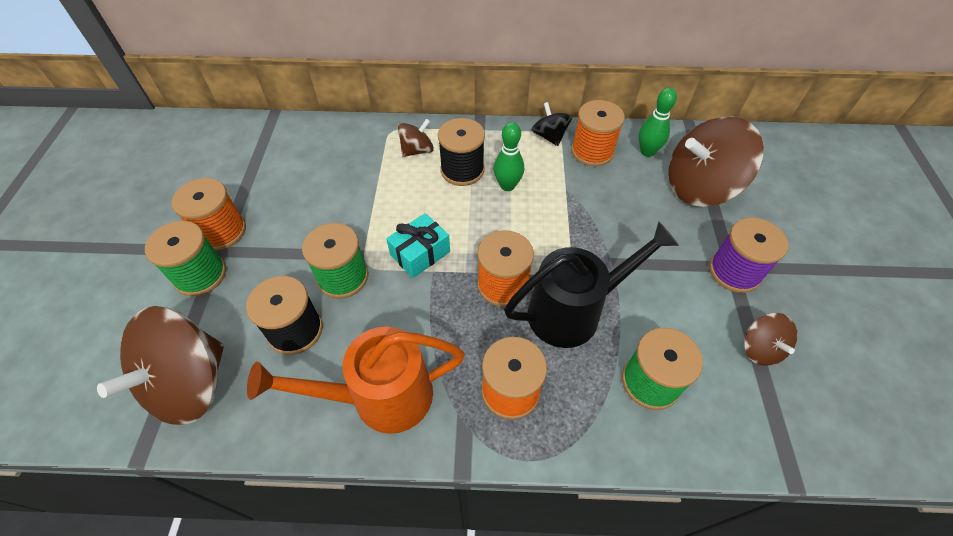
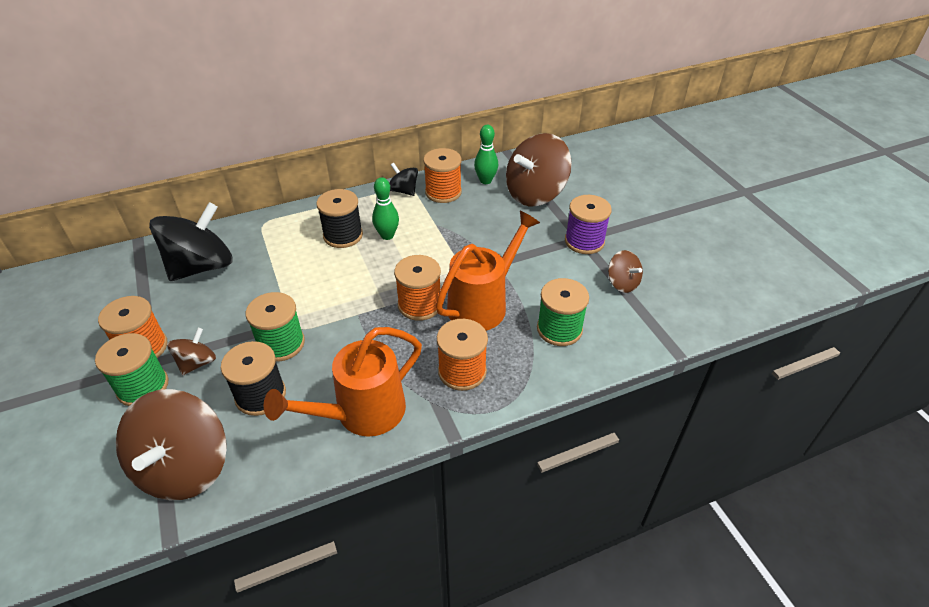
camera: 25 degrees left, 10 degrees down
turquoise gift [386,213,450,278] -> none
brown spinning top [397,119,434,157] -> brown spinning top moved to [167,328,216,376]
black watering can [504,222,679,348] -> orange watering can [435,211,540,331]
none -> black spinning top [149,202,233,281]

